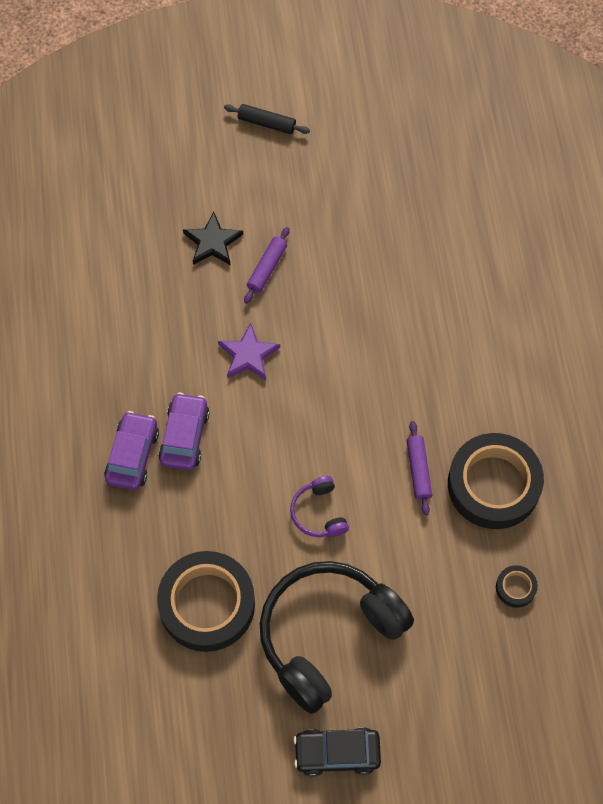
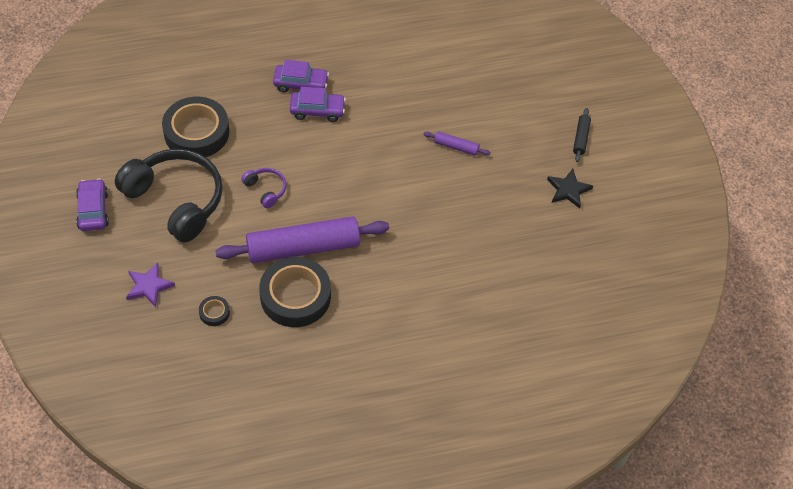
camera: 80 degrees right, 10 degrees down
black star [183,212,243,265] -> black star moved to [547,169,593,208]
purple star [218,323,280,380] -> purple star moved to [126,262,175,307]
purple headphones [290,476,349,537] -> purple headphones turned 75 degrees clockwise [241,168,286,208]
black car [294,727,381,777] -> purple car [76,178,109,231]
purple rolling pin [407,421,432,515] -> purple rolling pin [215,216,389,263], size x2.33

